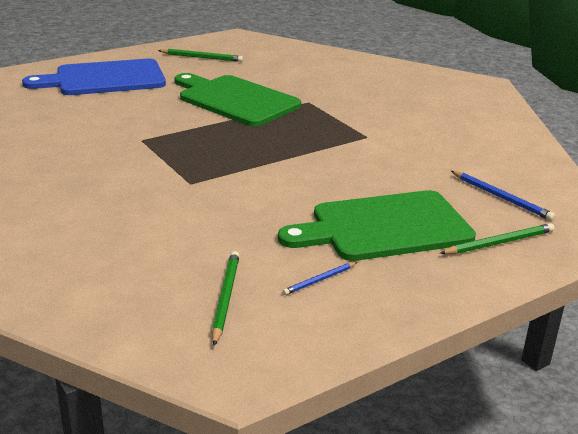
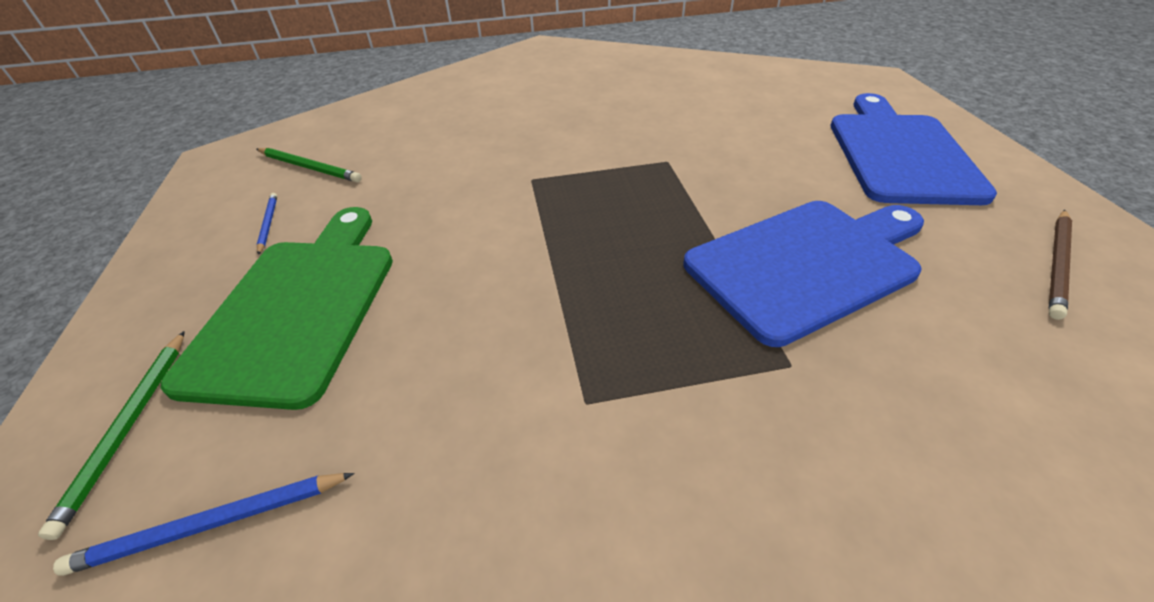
camera: 115 degrees right, 15 degrees up
green pencil [158,49,243,62] -> brown pencil [1049,210,1072,320]
green cutting board [175,73,301,127] -> blue cutting board [683,201,924,347]

